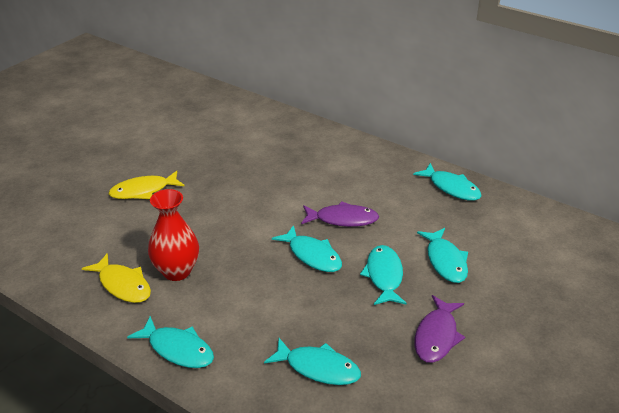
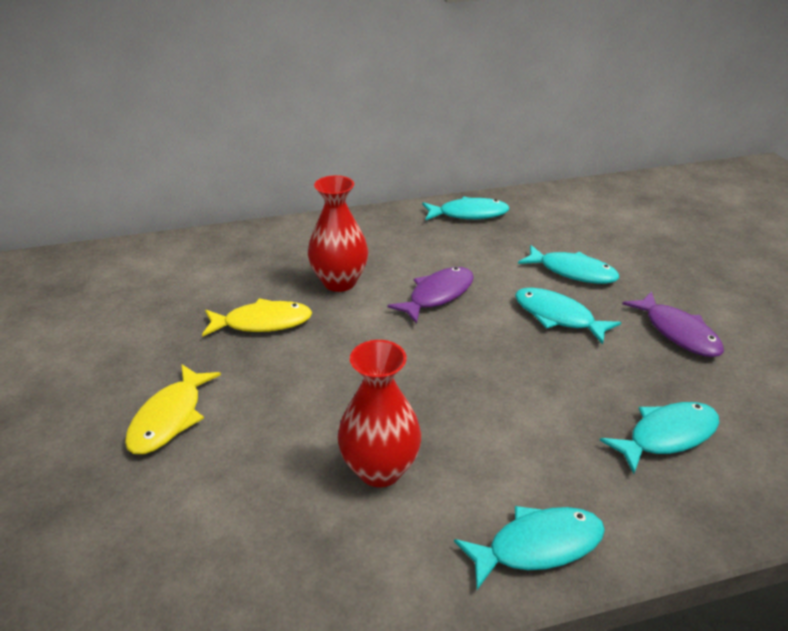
camera: 50 degrees left, 0 degrees up
yellow fish [82,253,151,303] -> yellow fish moved to [202,298,312,337]
turquoise fish [272,225,342,272] -> none
none -> red vase [308,175,368,292]

